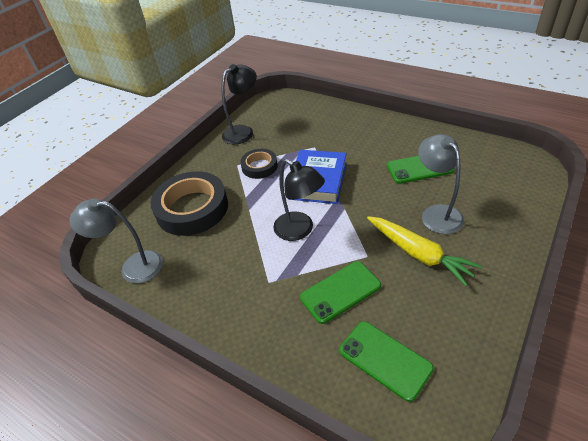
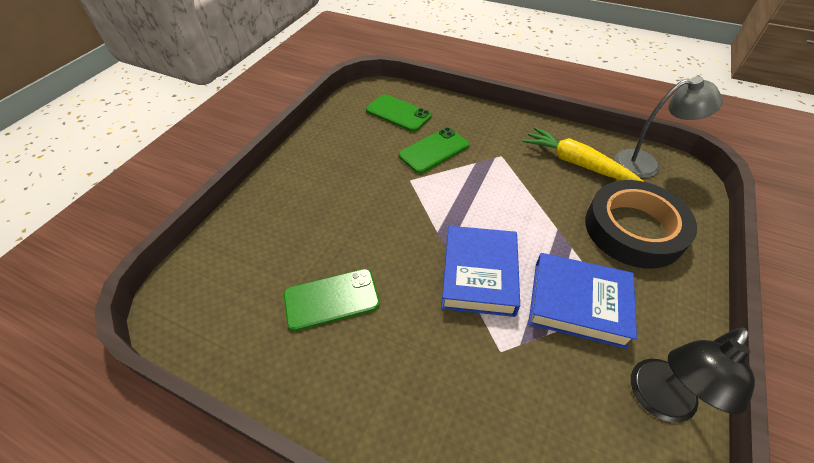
camera: 170 degrees right, 5 degrees up
black tape [240,149,278,179] -> blue book [528,253,637,349]
black lamp [273,159,325,241] -> none
yellow carrot [367,216,482,286] -> yellow carrot moved to [522,127,644,182]
grey lamp [418,134,464,234] -> none

